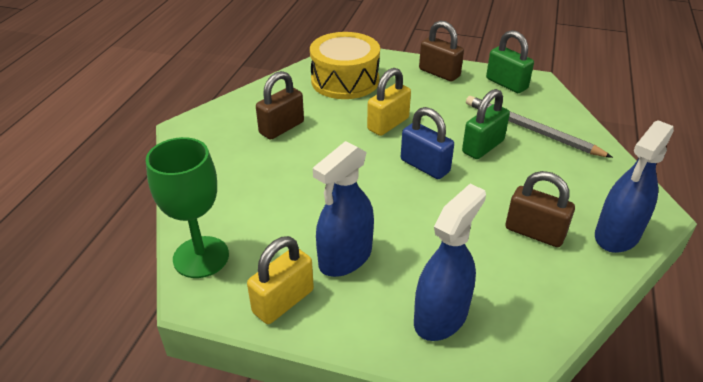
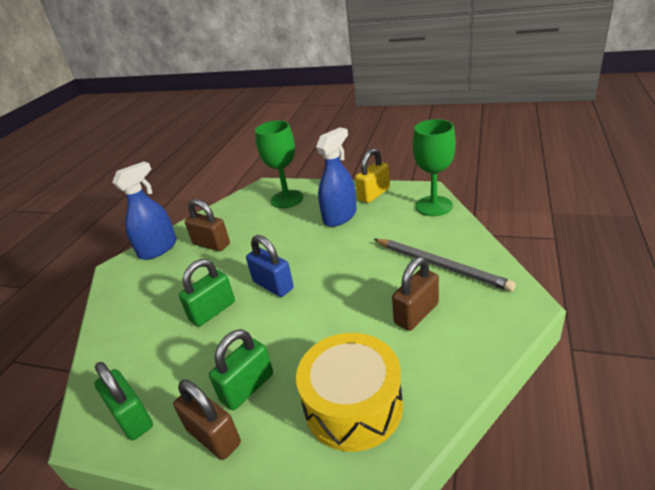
camera: 175 degrees left, 5 degrees down
yellow padlock [367,68,411,136] -> none
blue spray bottle [414,184,486,341] -> green goblet [255,120,303,208]
grey pencil [466,96,613,158] -> grey pencil moved to [374,239,516,292]
none -> green padlock [209,329,273,410]

